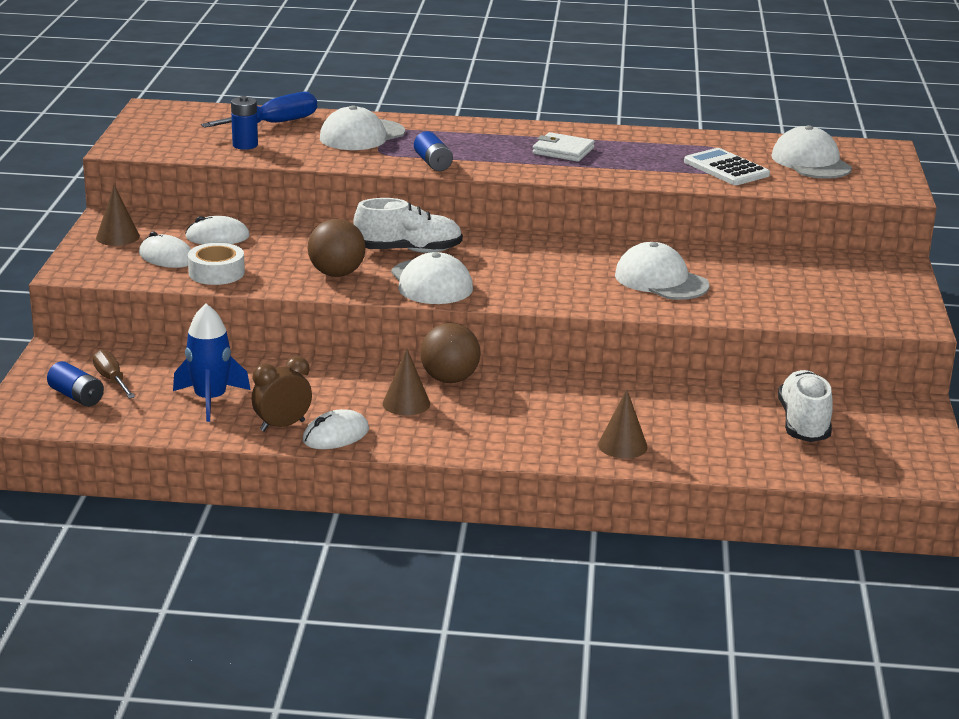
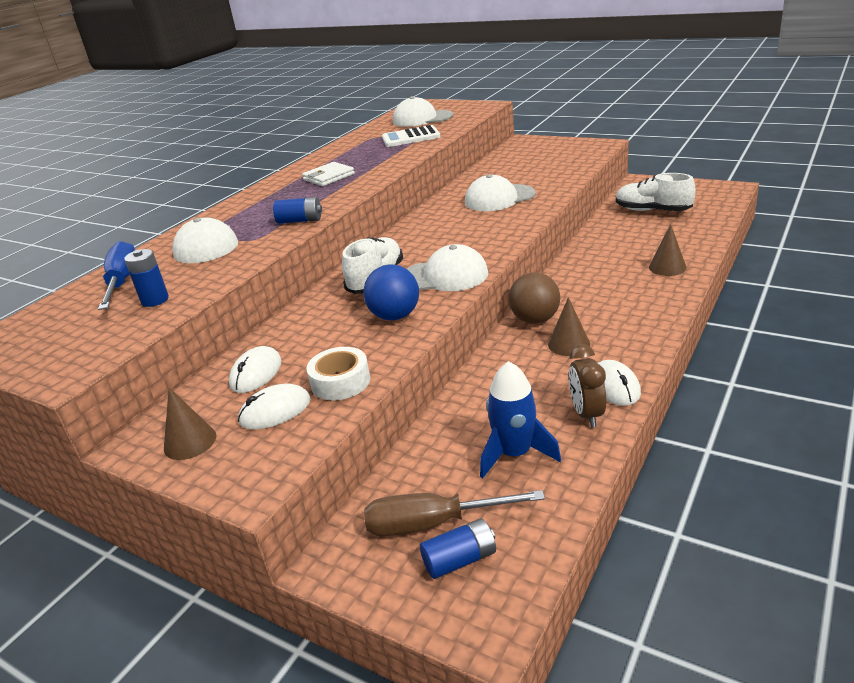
camera: 60 degrees left, 5 degrees up
brown screwdriver [93,349,135,399] -> brown screwdriver [364,490,545,536], size x1.52
brown ball [308,219,366,277] -> blue ball [363,264,419,320]

